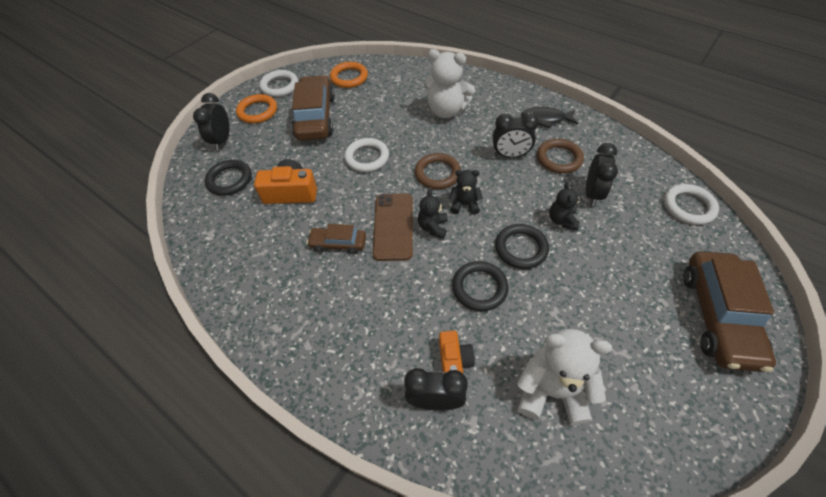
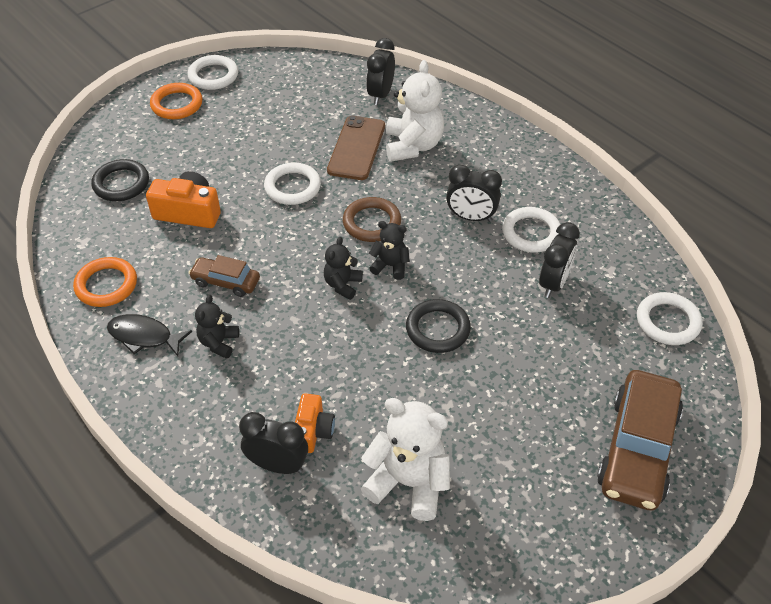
camera: 10 degrees right, 5 degrees down
black clock [193,93,229,150] -> black clock moved to [366,38,395,105]
brown car [292,75,335,141] -> none
orange ring [330,62,368,88] -> orange ring moved to [73,257,137,307]
brown phone [373,193,413,261] -> brown phone moved to [327,116,385,180]
white teddy bear [424,49,475,118] -> white teddy bear turned 120 degrees counterclockwise [386,60,444,162]
black ring [452,261,509,311] -> none
black fish [521,107,578,128] -> black fish moved to [107,314,192,356]
brown ring [537,139,584,174] -> white ring [502,207,561,253]
black teddy bear [549,182,582,230] -> black teddy bear moved to [195,295,239,359]

